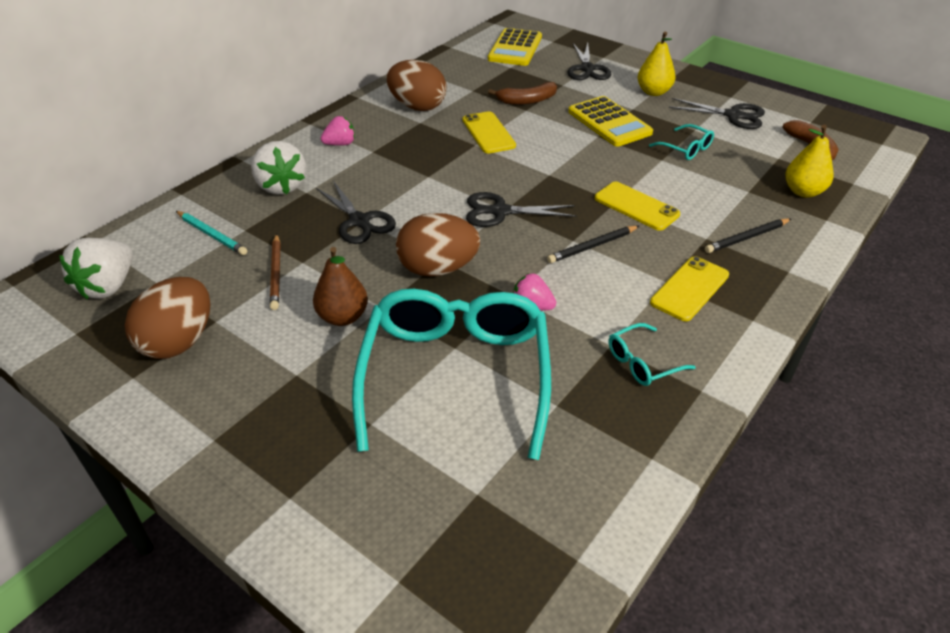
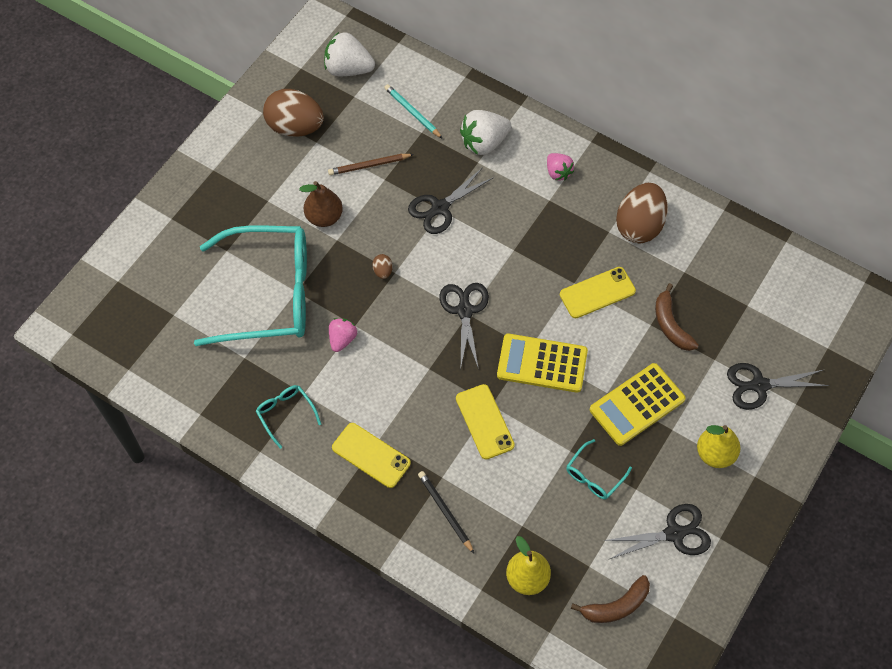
camera: 85 degrees right, 20 degrees up
turquoise pencil [176,211,247,255] -> turquoise pencil turned 105 degrees clockwise [384,84,443,139]
brown egg [396,213,480,277] -> brown egg [372,254,393,279], size x0.41
yellow calculator [488,28,542,66] -> yellow calculator moved to [497,334,588,393]
black pencil [547,226,639,263] -> none
yellow phone [595,182,680,231] -> yellow phone turned 60 degrees counterclockwise [456,384,515,460]
black scissors [669,98,765,129] -> black scissors turned 120 degrees counterclockwise [603,504,711,559]

